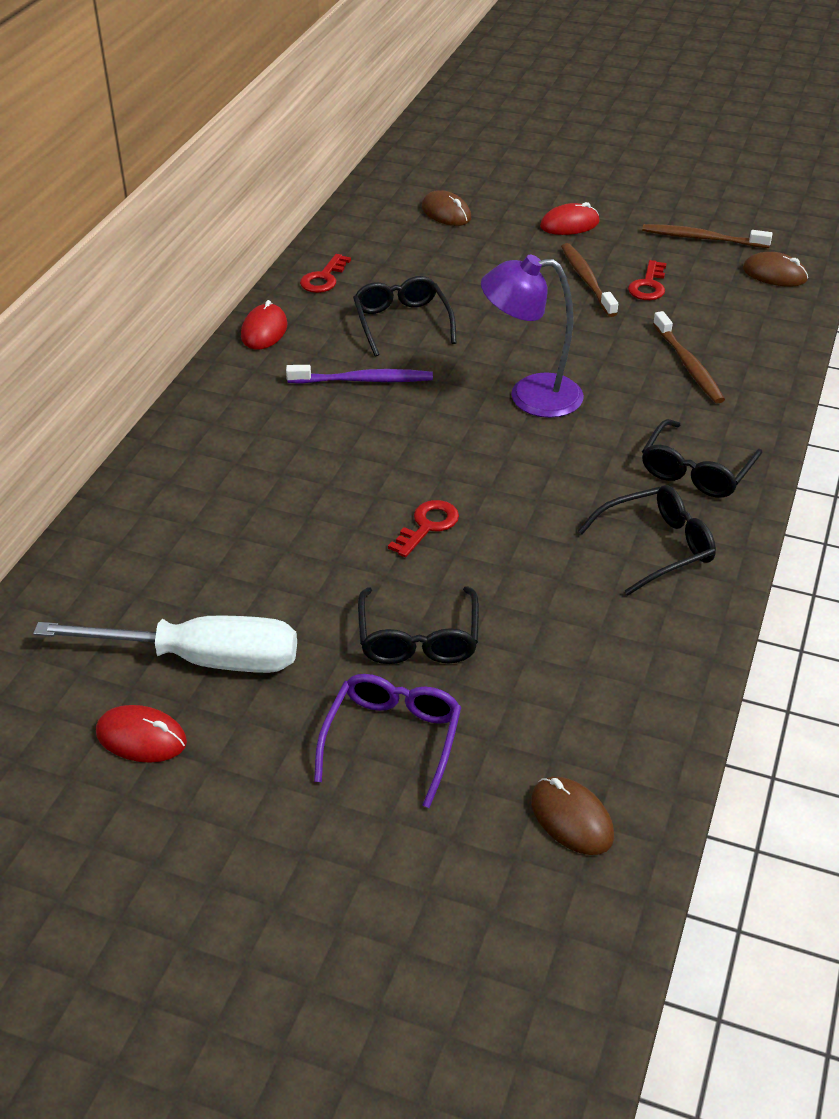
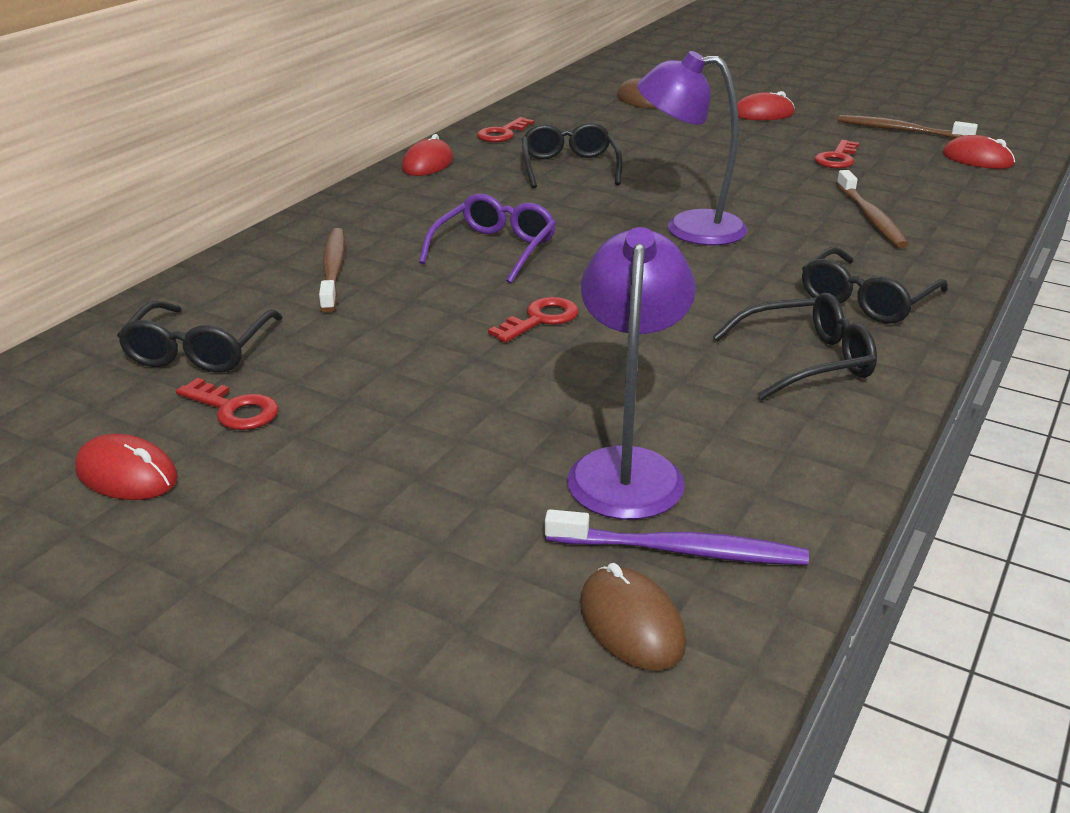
camera: 10 degrees right, 10 degrees down
white screwdriver [33,616,297,673] -> red key [176,378,279,430]
purple toothbrush [286,365,433,384] -> purple toothbrush moved to [545,509,809,565]
purple glasses [314,674,461,808] -> purple glasses moved to [419,194,556,284]
black glasses [358,586,479,664] -> black glasses moved to [117,301,283,373]
brown toothbrush [561,243,618,317] -> brown toothbrush moved to [319,228,345,313]
brown mouse [743,252,808,287] -> red mouse [943,135,1015,169]
none -> purple lamp [567,227,696,520]

